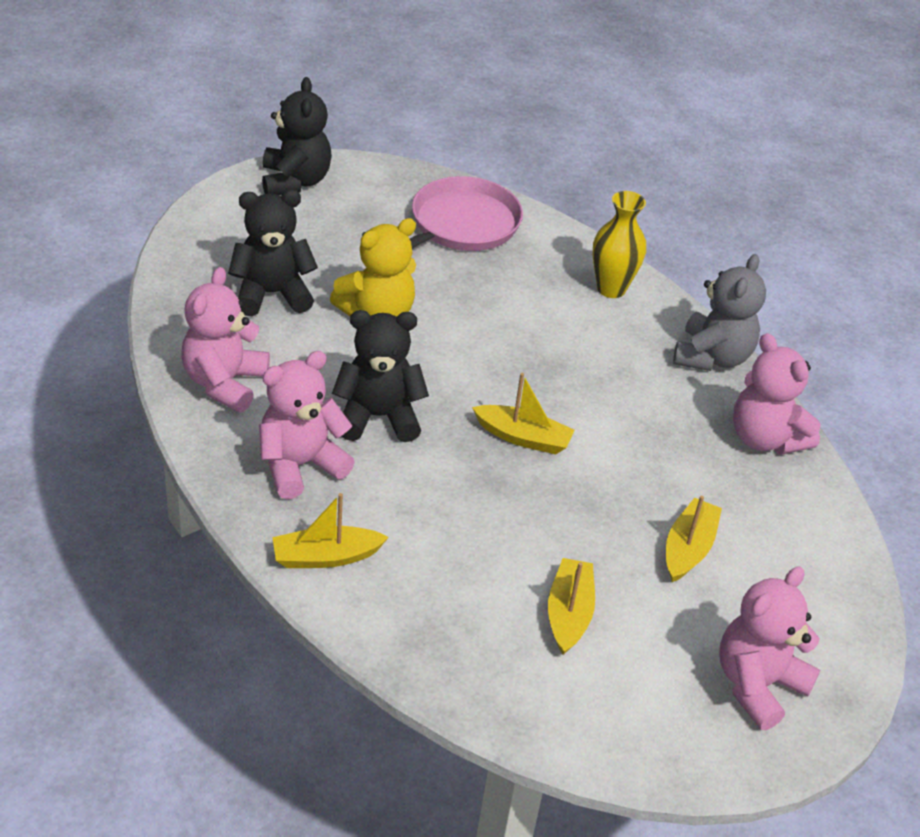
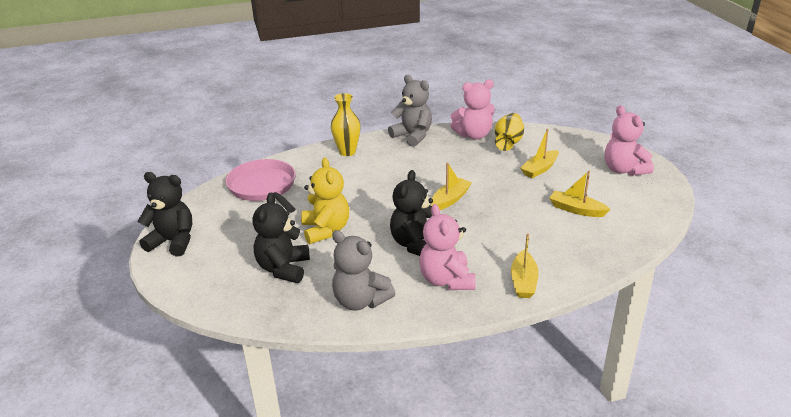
camera: 65 degrees left, 10 degrees down
pink teddy bear [182,267,270,412] -> grey teddy bear [332,230,395,311]
yellow boat [666,496,722,582] -> yellow boat turned 90 degrees counterclockwise [520,129,559,178]
none -> yellow vase [495,113,524,151]

